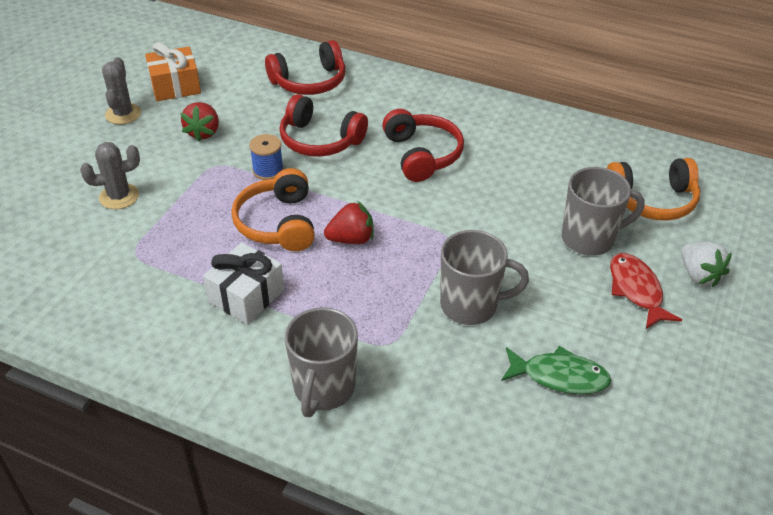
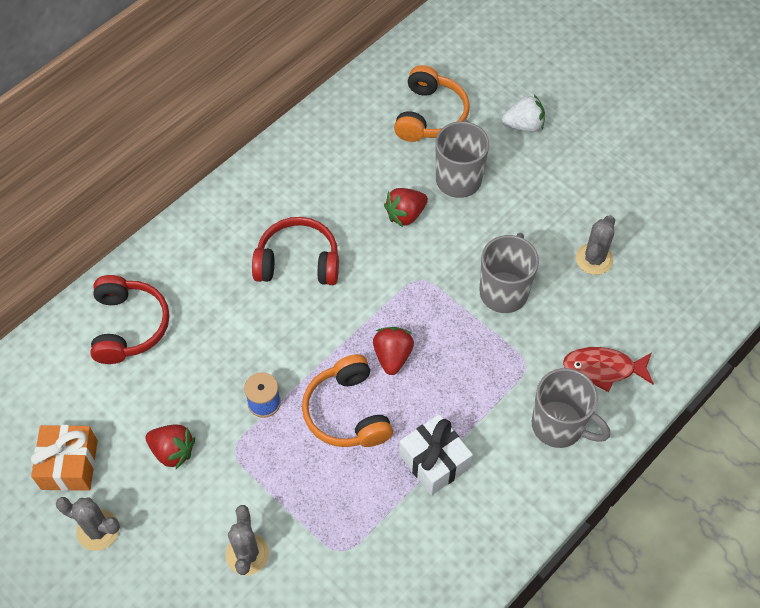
camera: 70 degrees left, 15 degrees up
orange headphones [231,168,315,251] -> orange headphones turned 60 degrees clockwise [302,354,393,447]
red headphones [279,94,368,157] -> none
green fish [501,346,612,394] -> grey cactus [576,215,615,275]
red fish [610,253,682,329] -> red fish moved to [563,347,654,392]
none -> red strawberry [384,188,428,227]

